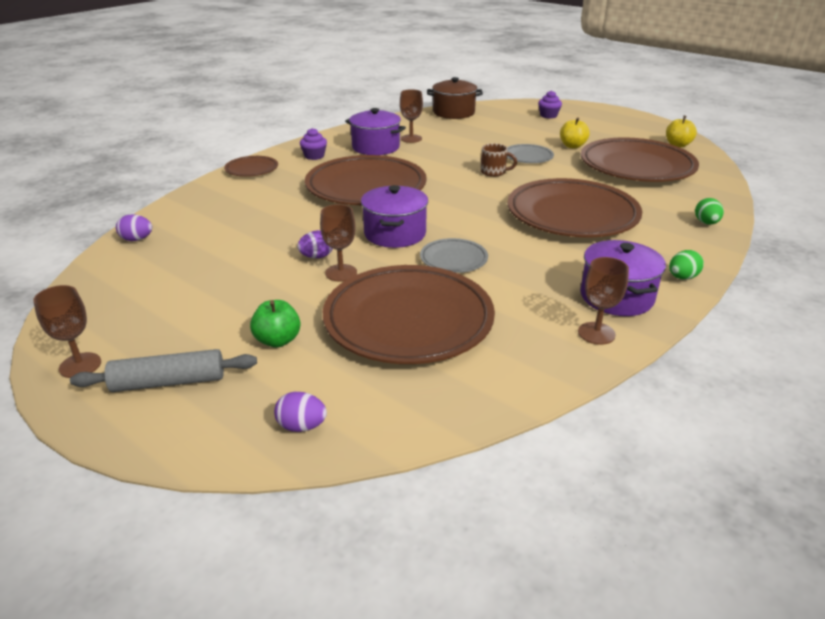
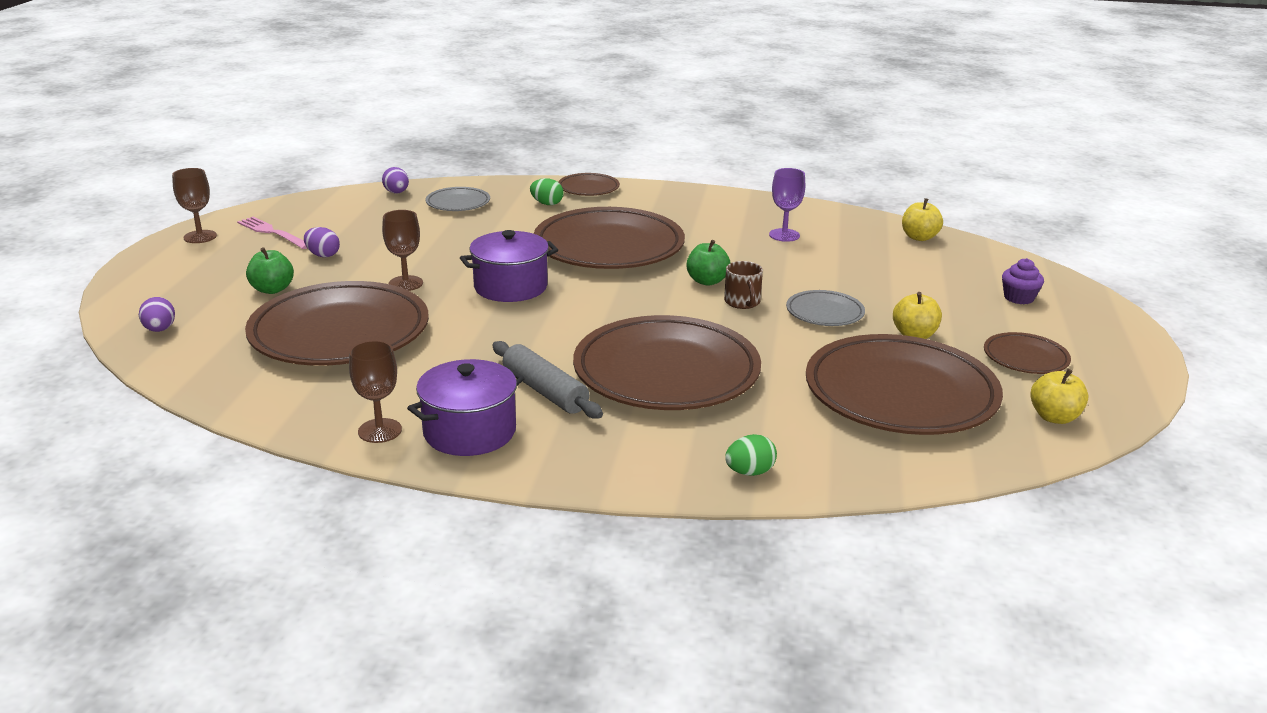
camera: 60 degrees right, 5 degrees down
grey rolling pin [70,349,257,392] -> grey rolling pin moved to [492,341,603,419]
purple egg [297,230,333,258] -> purple egg moved to [304,227,340,257]
purple cupcake [300,128,327,160] -> none
purple pot [345,108,406,155] -> none
brown goblet [400,89,423,143] -> purple goblet [769,168,805,242]
grey plate [420,238,488,273] -> grey plate moved to [425,187,490,211]
brown pot [427,77,483,119] -> yellow apple [902,198,943,241]
green egg [669,250,704,280] -> green egg moved to [530,178,564,205]
none -> pink fork [237,217,307,249]
none -> green apple [686,240,731,286]
none -> brown plate [984,332,1071,374]

